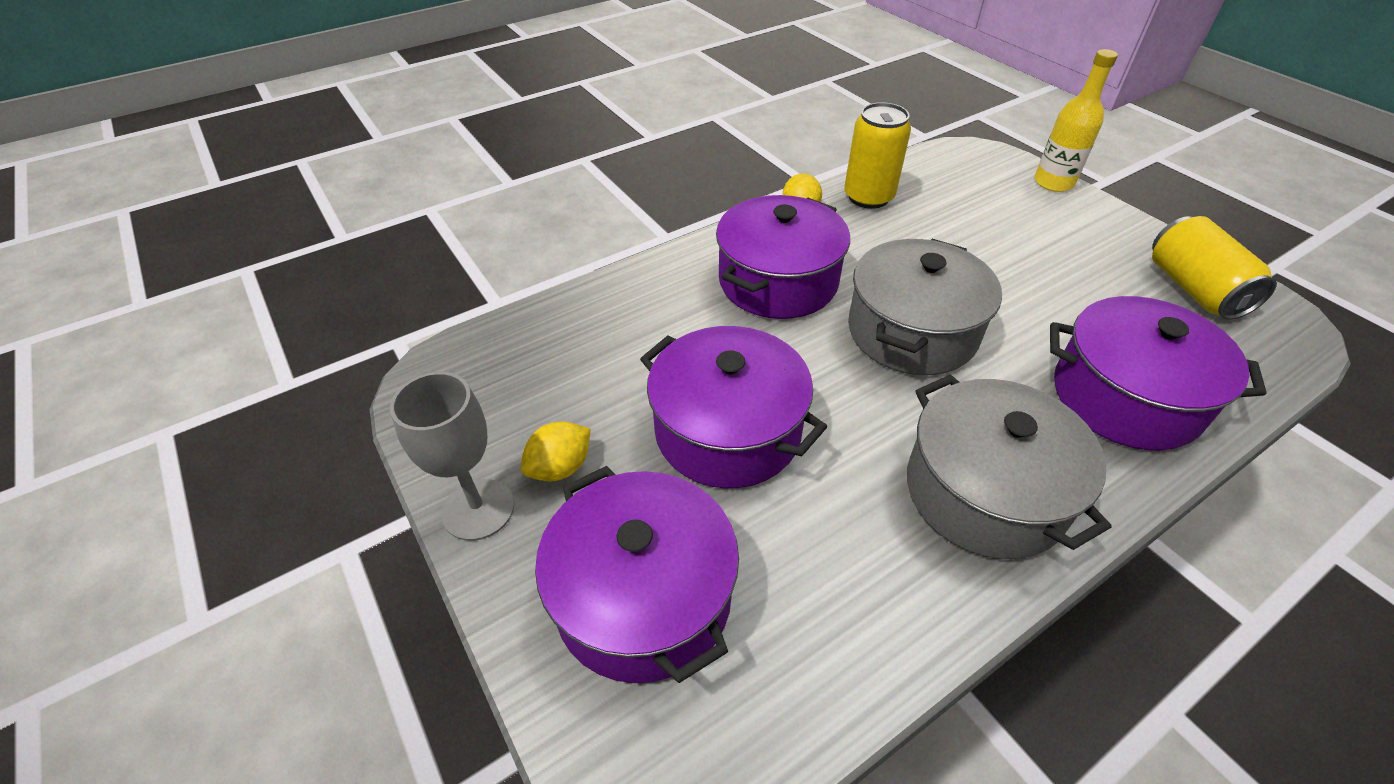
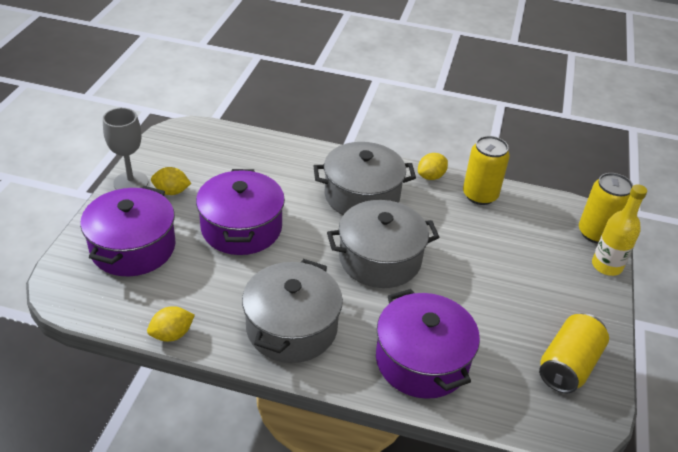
camera: 45 degrees right, 5 degrees down
purple pot [716,195,850,319] -> grey pot [314,142,416,215]
none -> yellow lemon [147,306,195,342]
none -> yellow can [579,173,633,244]

